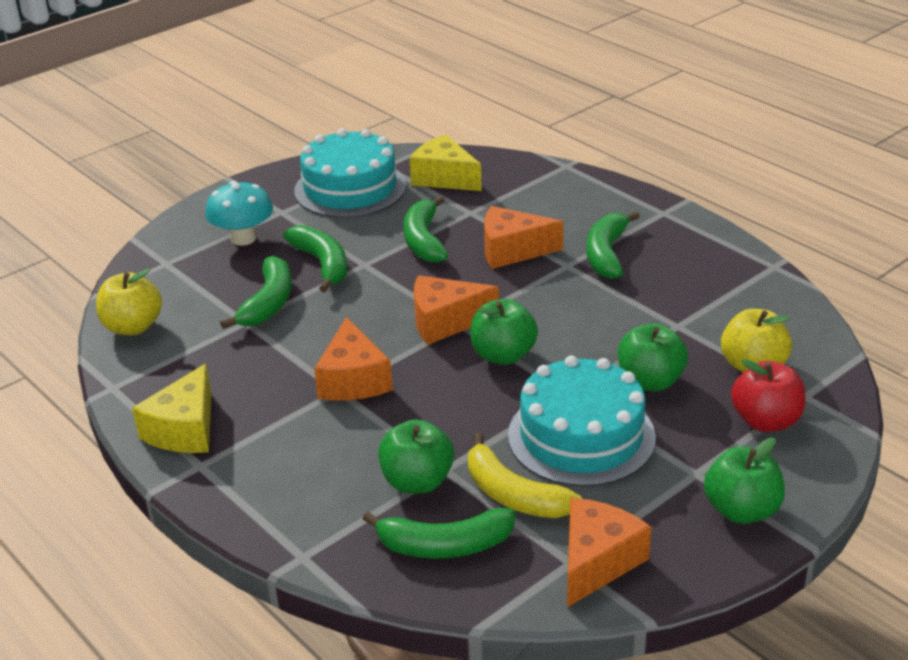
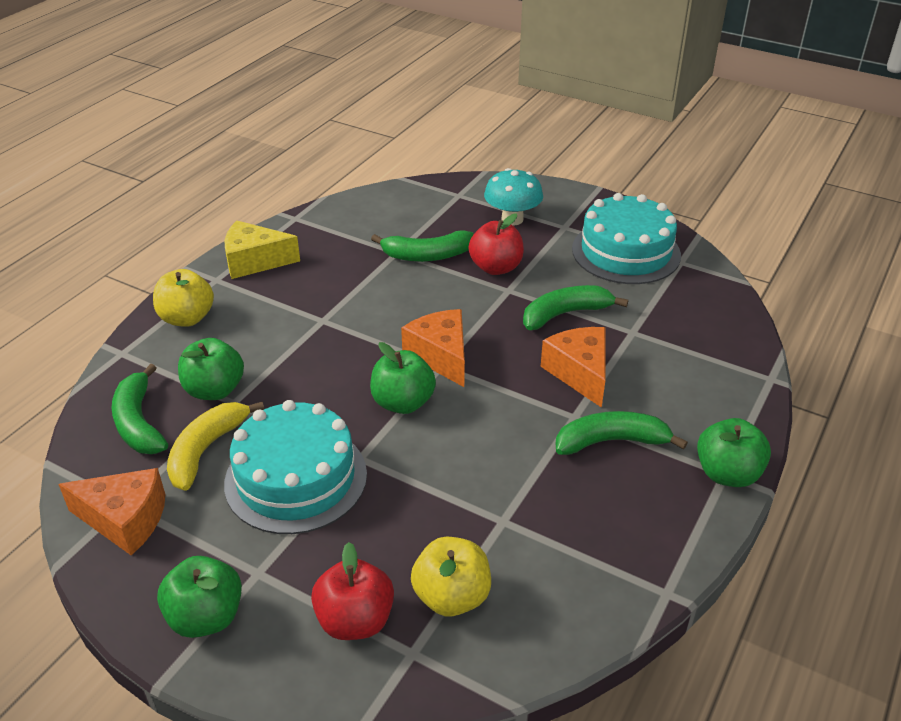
camera: 70 degrees right, 5 degrees up
yellow apple [96,269,162,335] -> yellow apple moved to [153,269,214,327]
green banana [283,225,347,293] -> red apple [469,213,524,275]
orange cheese [314,317,393,400] -> none
yellow cheese [409,134,482,191] -> none
green apple [618,323,688,392] -> green apple moved to [697,418,771,487]

